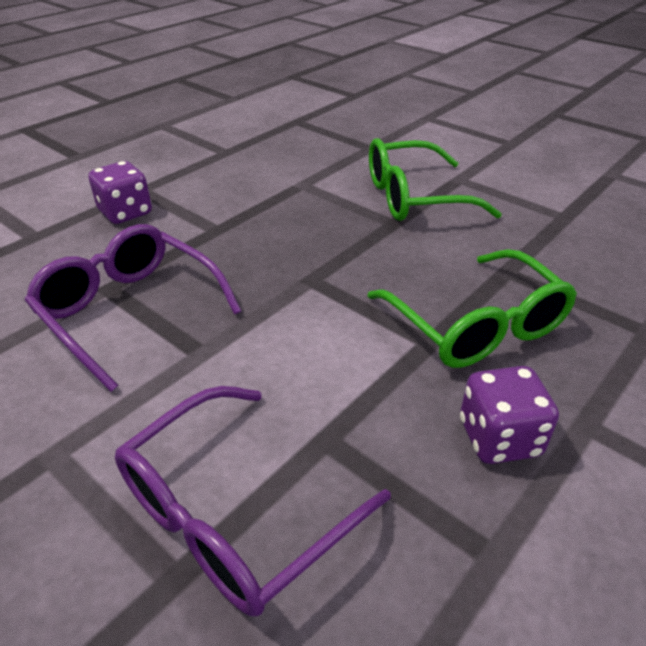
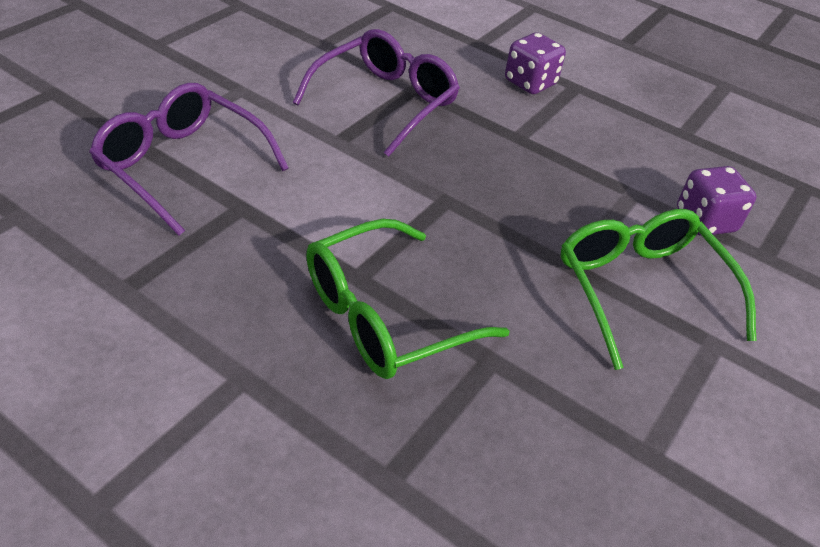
camera: 80 degrees right, 5 degrees up
purple dice [460,366,559,464] -> purple dice moved to [677,166,756,236]

